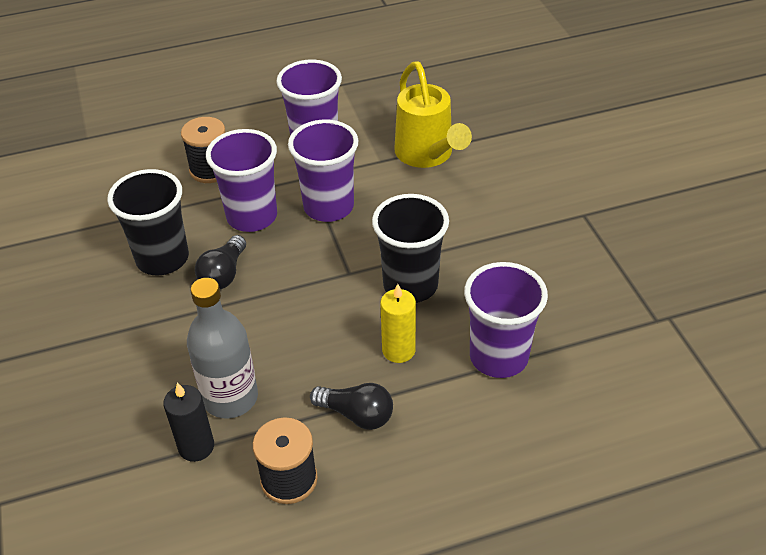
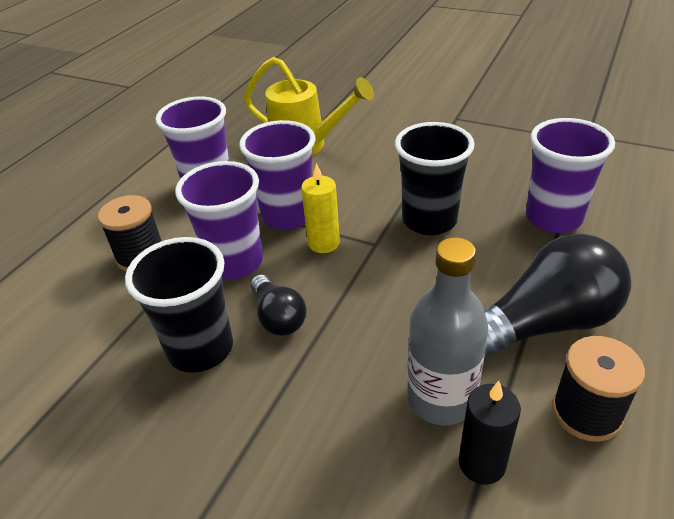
camera: 45 degrees left, 5 degrees down
black light bulb [310,383,393,430] -> black light bulb [484,233,631,360], size x1.88
yellow candle [380,284,416,363] -> yellow candle moved to [301,163,340,253]

